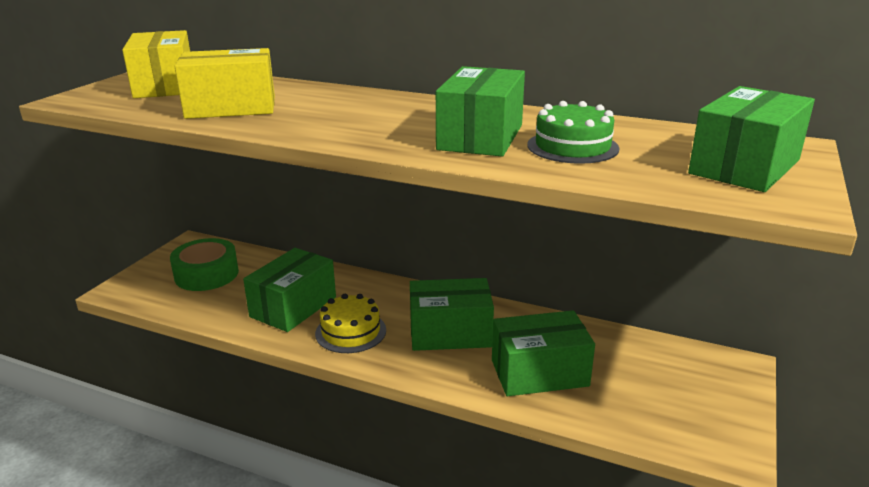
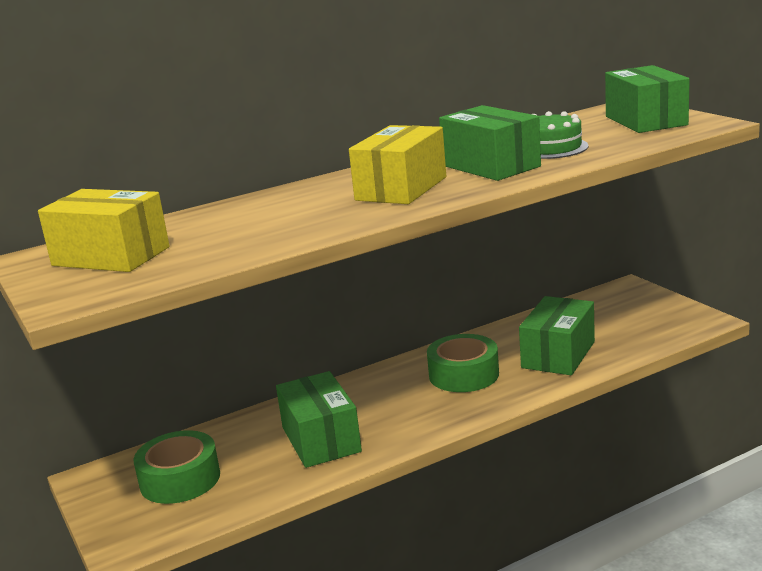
camera: 50 degrees left, 5 degrees down
yellow box [174,48,275,119] -> yellow box moved to [349,125,446,204]
yellow cake [315,294,386,353] -> none
green box [410,278,494,351] -> green tape [427,334,499,392]

